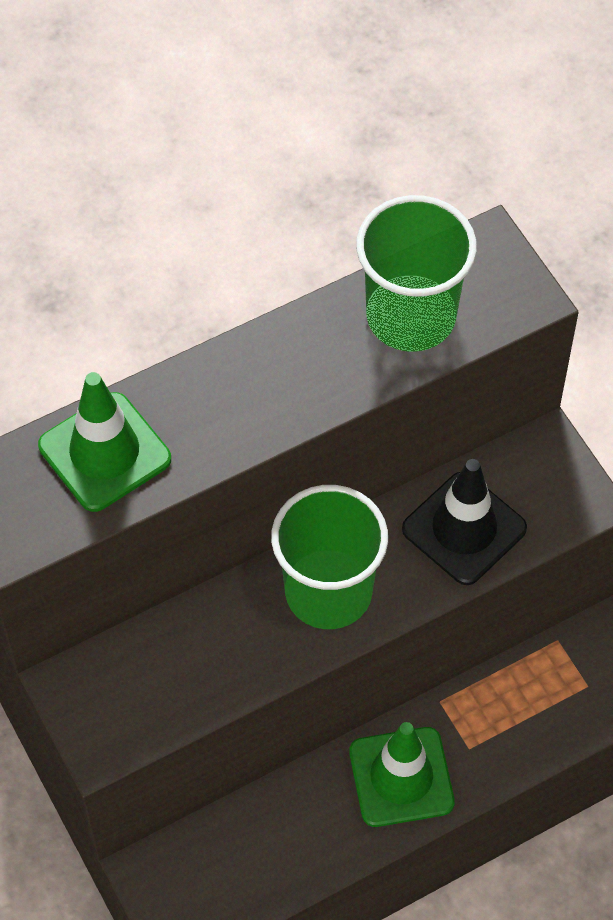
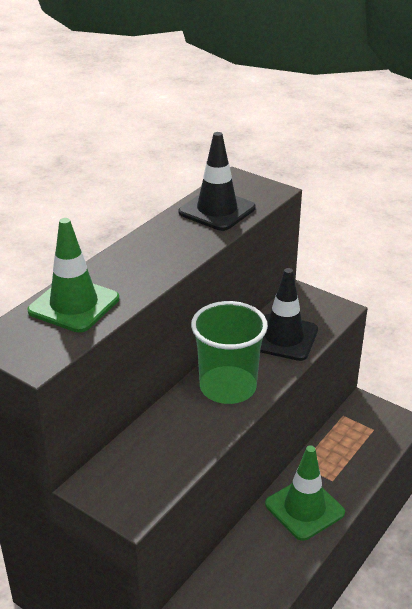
camera: 25 degrees left, 25 degrees down
green cup [356,195,477,352] -> black traffic cone [178,132,256,231]

